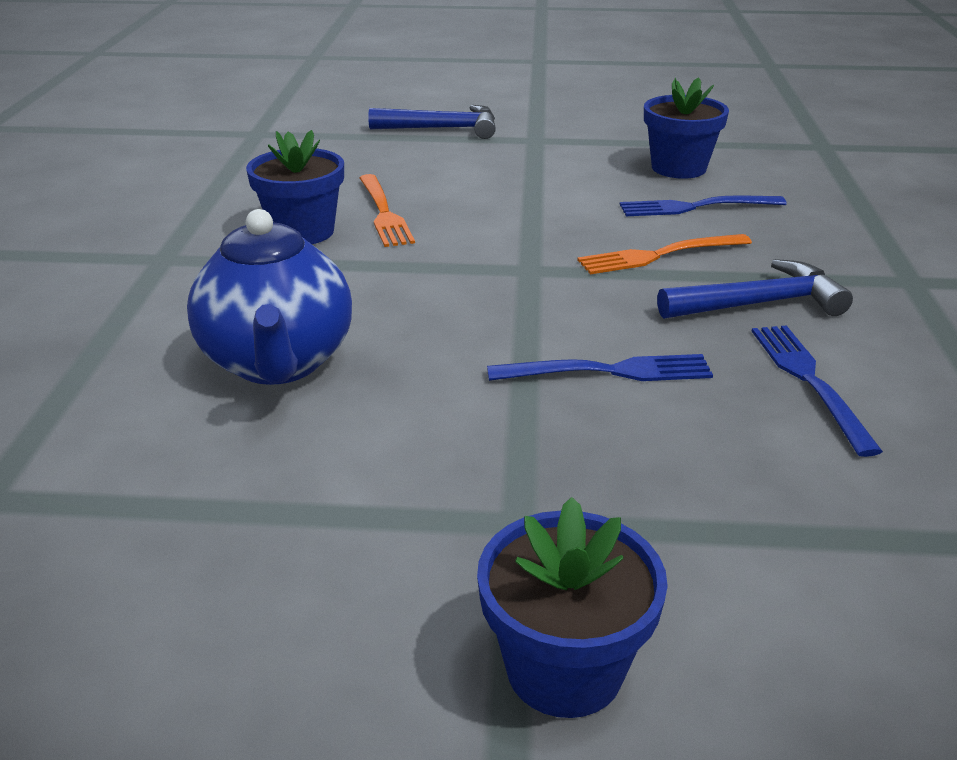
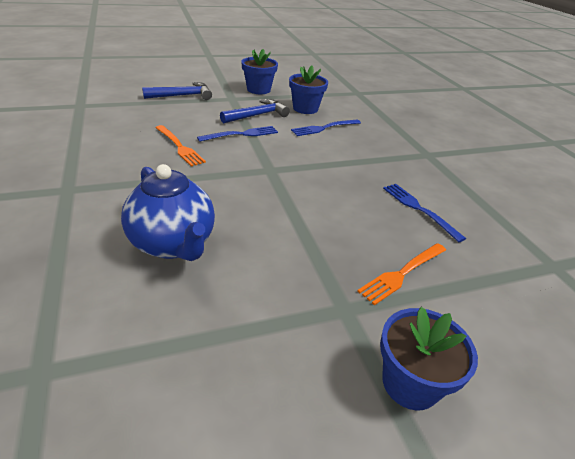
camera: 25 degrees left, 5 degrees up
blue flower pot [246,130,344,244] -> blue flower pot moved to [241,49,278,94]
blue fork [487,354,713,381] -> blue fork moved to [197,126,278,142]
orange fork [577,234,752,274] -> orange fork moved to [357,243,446,305]
blue hammer [657,259,853,319] -> blue hammer moved to [220,99,290,124]

